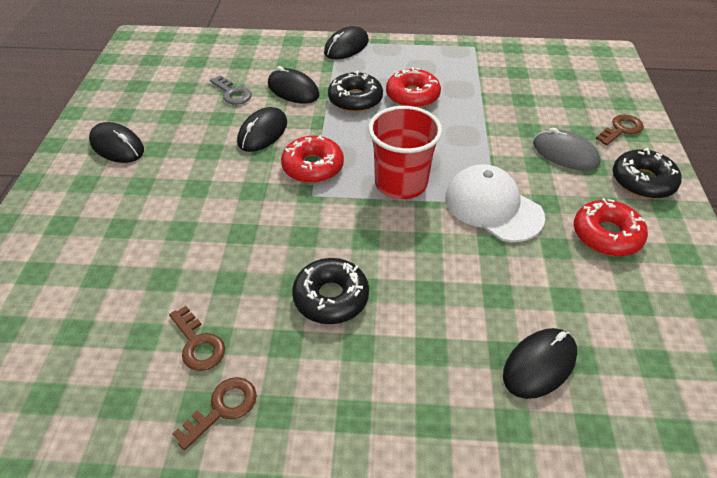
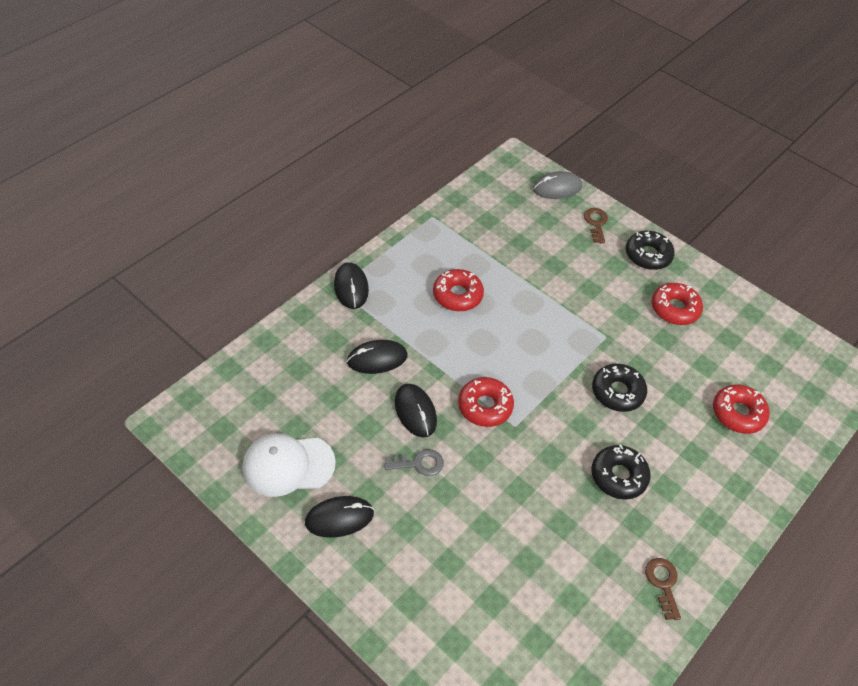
camera: 55 degrees left, 5 degrees up
brown key [169,306,225,371] -> none
grey key [210,75,252,105] -> grey key moved to [384,449,444,476]
black donut [328,71,383,112] -> black donut moved to [592,363,647,412]
red cup [368,106,442,199] -> none
white cap [445,164,545,242] -> white cap moved to [242,433,336,497]
black mouse [503,328,577,399] -> red donut [713,384,770,434]
grey mouse [533,128,601,171] -> grey mouse moved to [533,171,582,199]

